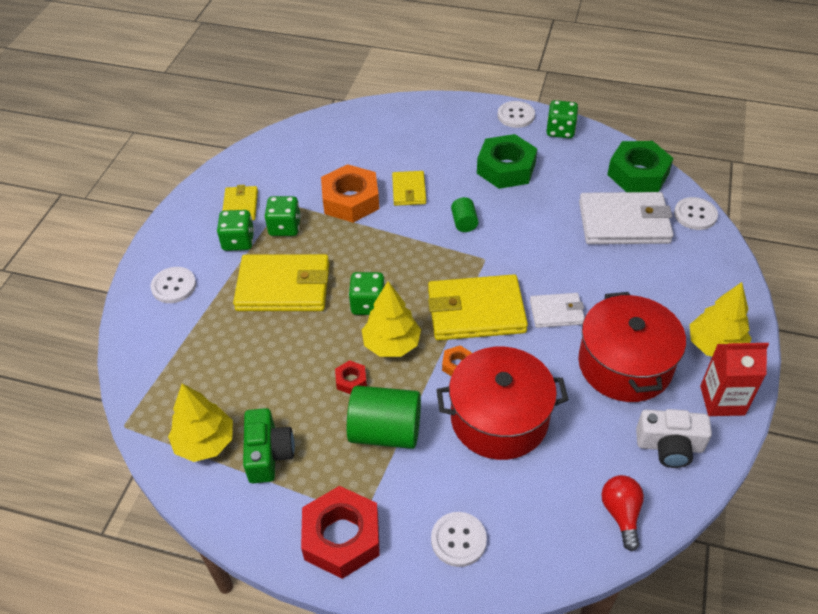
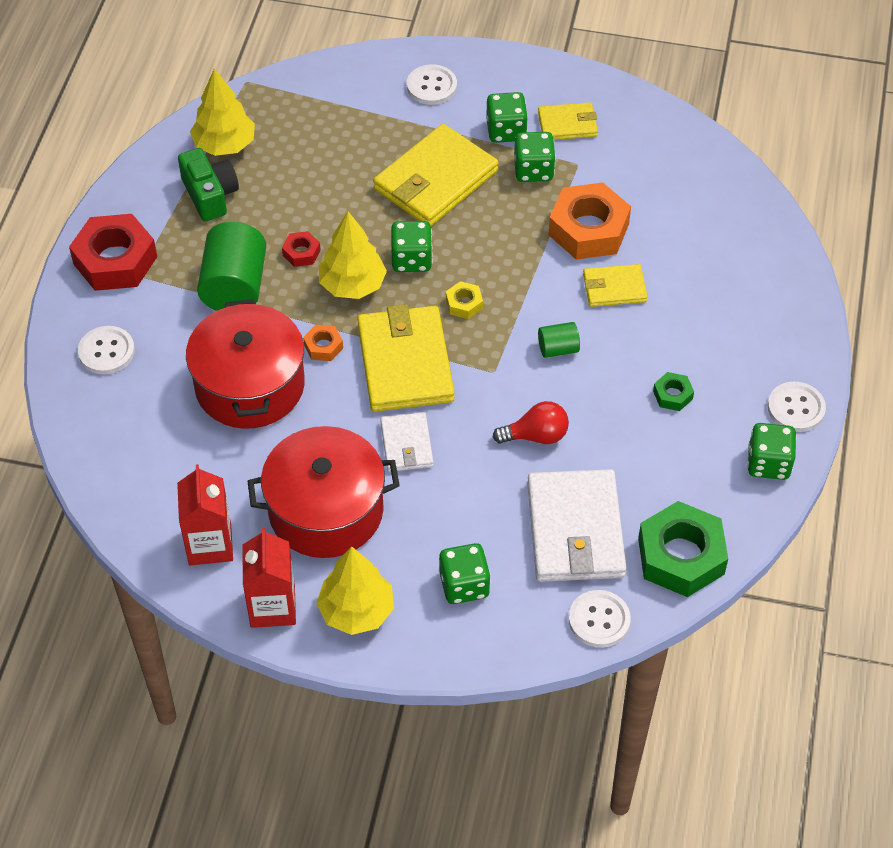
camera: 85 degrees right, 5 degrees up
yellow wallet [233,254,329,311] -> yellow wallet turned 45 degrees clockwise [373,124,499,226]
green camera [243,408,295,483] -> green camera turned 105 degrees counterclockwise [178,148,239,221]
green nut [477,134,537,189] -> green nut [653,372,694,411], size x0.46
red light bulb [601,475,644,551] -> red light bulb moved to [493,401,569,444]
white camera [636,409,712,468] -> red carton [177,464,233,565]
none -> green dice [439,543,491,604]
none -> yellow nut [446,281,483,319]

